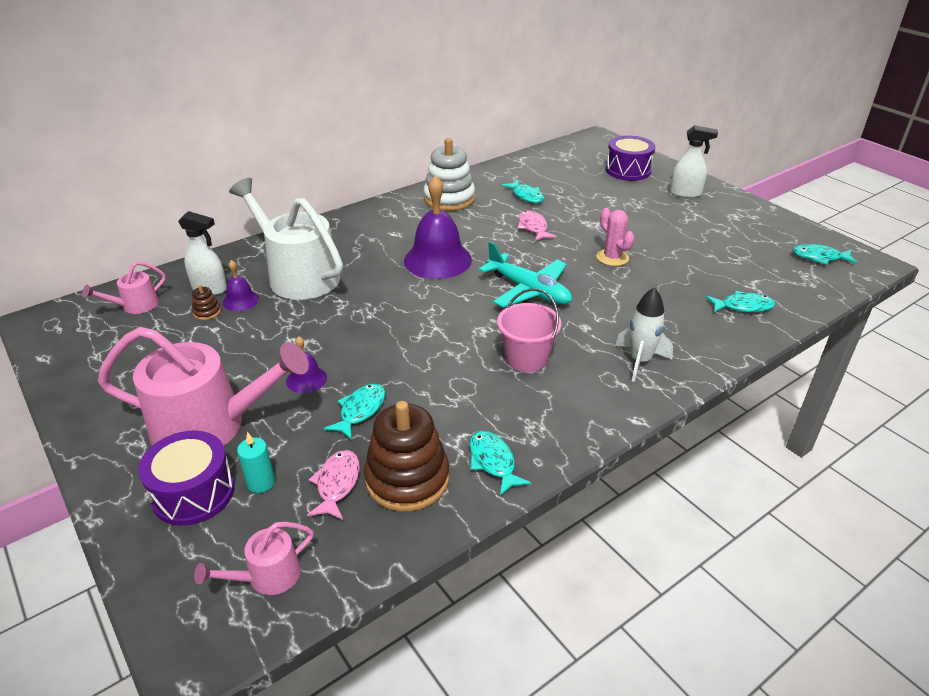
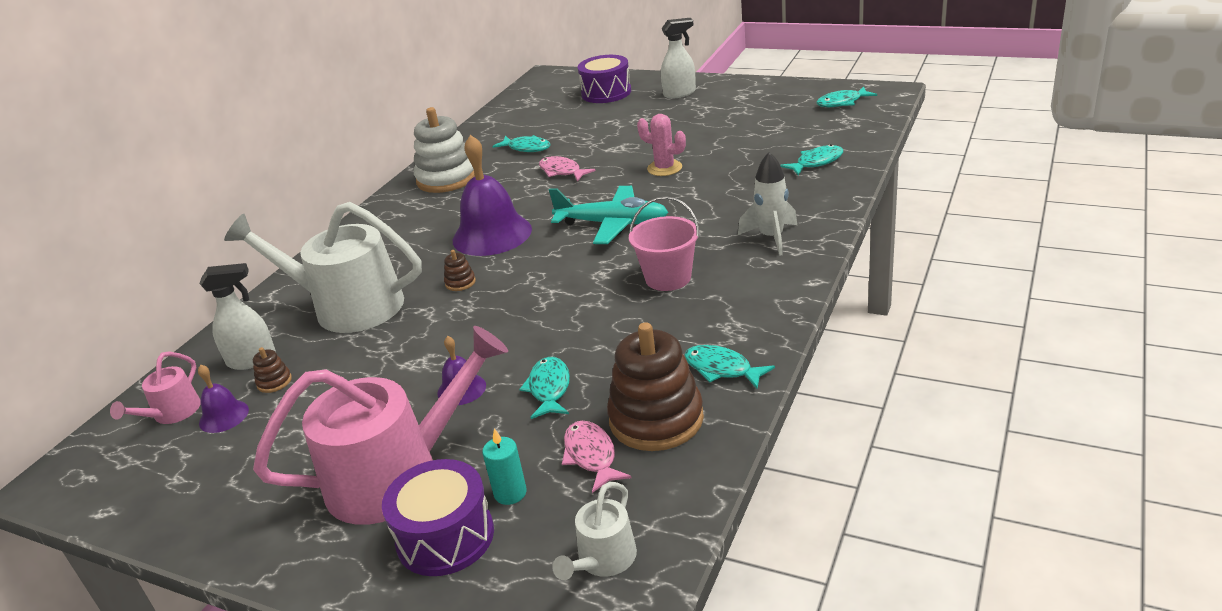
camera: 25 degrees left, 5 degrees down
pink watering can [194,522,314,595] -> white watering can [552,482,637,580]
purple bell [223,260,259,311] -> purple bell moved to [198,364,249,433]
none -> brown stacking toy [444,250,476,291]

